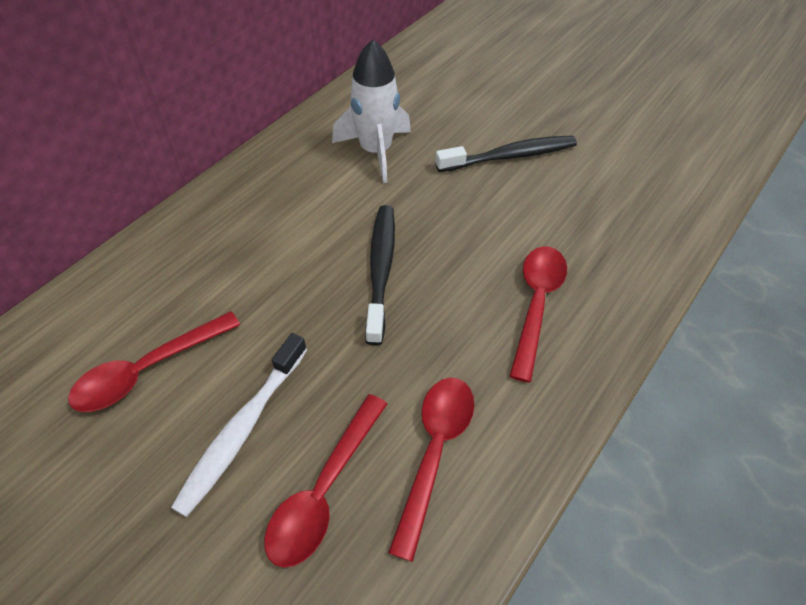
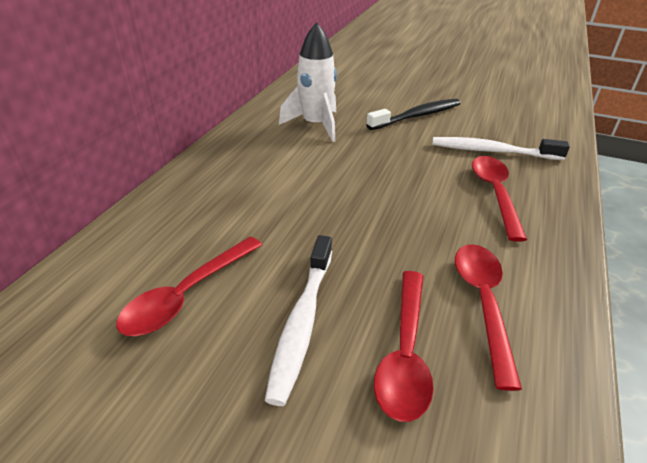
camera: 15 degrees left, 15 degrees down
black toothbrush [365,205,395,345] -> none
none -> white toothbrush [432,137,570,160]

